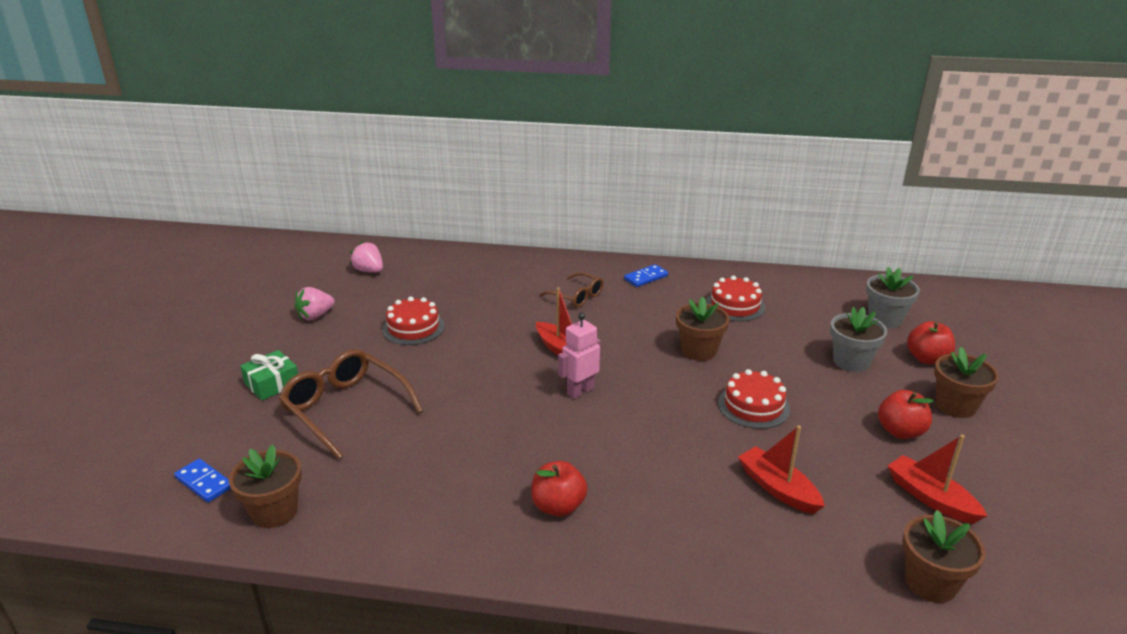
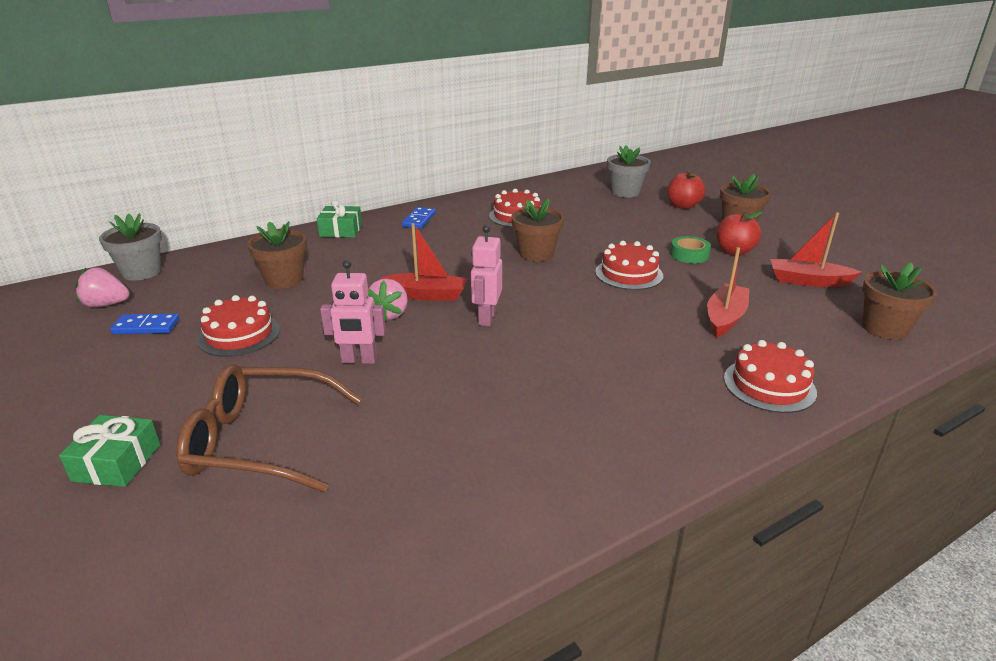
camera: 40 degrees left, 0 degrees up
blue domino [174,459,231,502] -> blue domino moved to [110,314,179,334]
brown flower pot [229,444,302,528] -> brown flower pot moved to [247,221,307,289]
pink strawberry [295,287,335,320] -> pink strawberry moved to [367,279,408,321]
red apple [531,461,587,517] -> none
brown glasses [539,272,603,307] -> none
red boat [738,426,825,514] -> red boat turned 105 degrees clockwise [707,247,749,338]
grey flower pot [830,307,887,372] -> grey flower pot moved to [99,213,162,281]
none -> green gift [317,200,362,238]
none -> pink robot [320,260,386,364]
none -> green tape [670,236,711,263]
none -> red cake [724,340,817,413]

